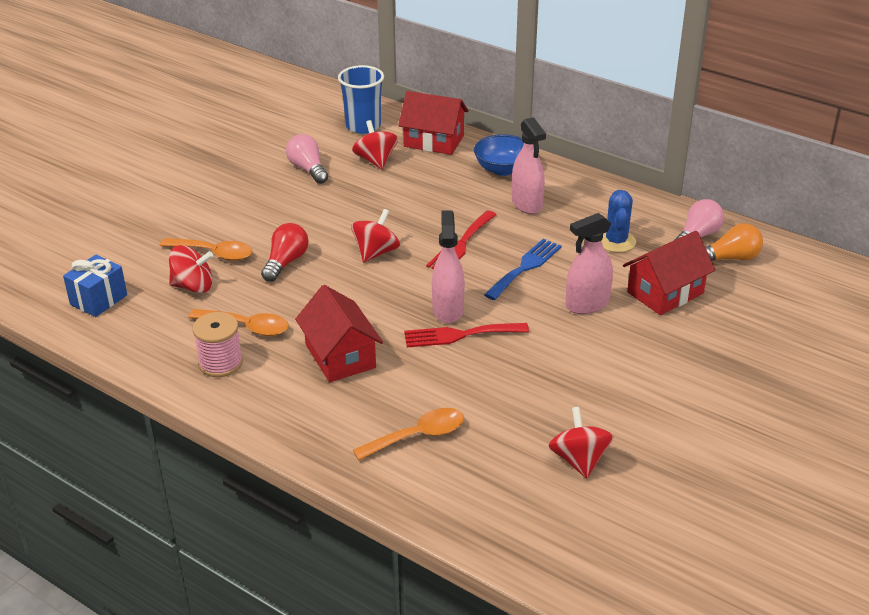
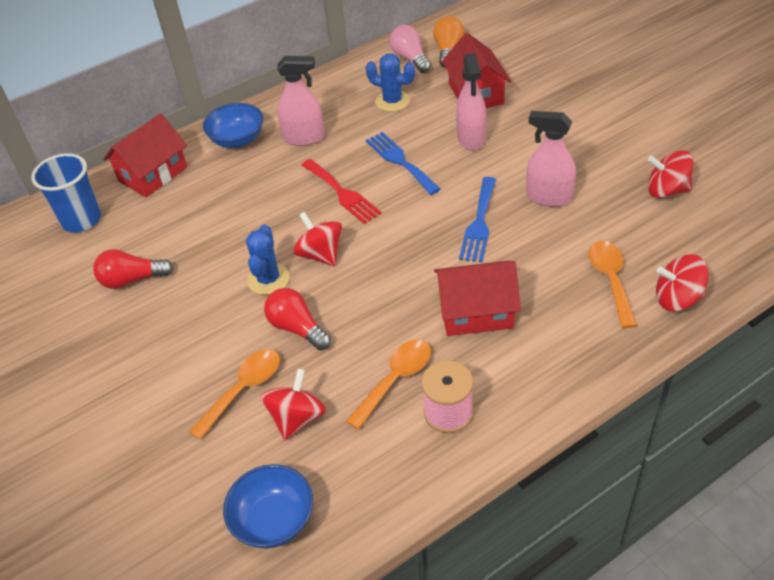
camera: 65 degrees left, 10 degrees up
blue gift [63,255,127,317] -> blue bowl [223,464,313,548]
pink light bulb [286,134,328,184] -> red light bulb [93,249,173,289]
red spinning top [352,120,398,169] -> red spinning top moved to [656,254,709,311]
red fork [404,323,529,347] -> blue fork [459,177,496,262]
pink spray bottle [432,210,465,323] -> pink spray bottle moved to [526,111,576,207]
none -> blue cactus [246,225,290,295]

